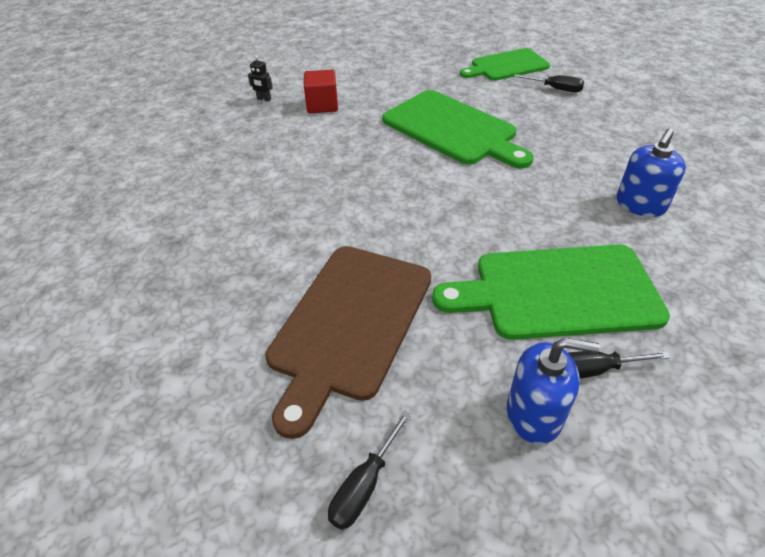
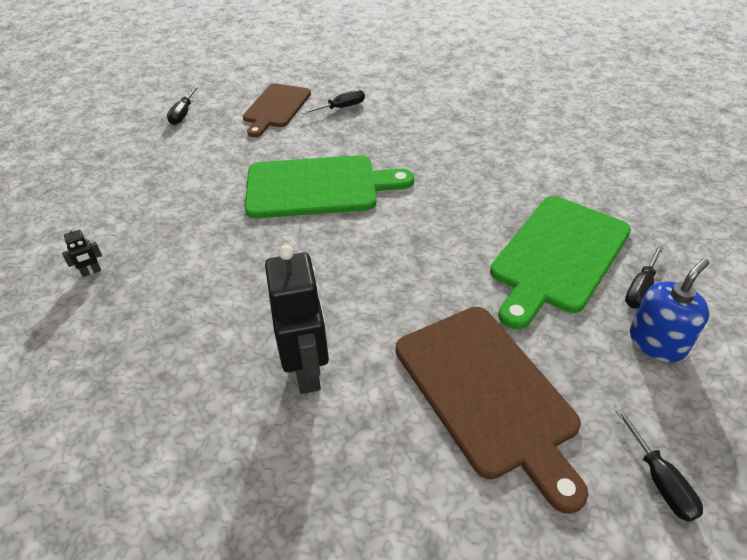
camera: 50 degrees left, 0 degrees up
red cube [304,70,338,113] -> none
green cutting board [460,48,550,81] -> brown cutting board [243,83,311,137]
blue soap dispenser [617,128,686,217] -> none
none -> black screwdriver [167,86,199,125]
none -> black robot [265,245,329,394]

